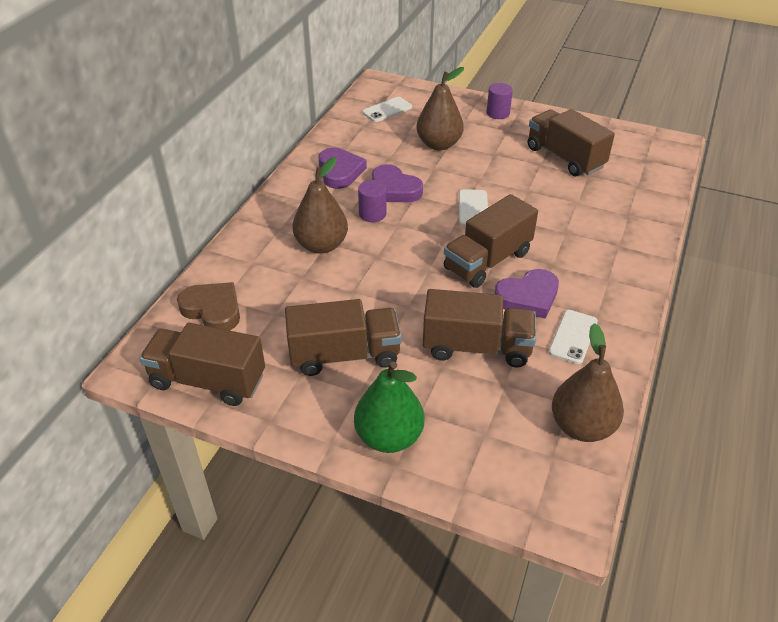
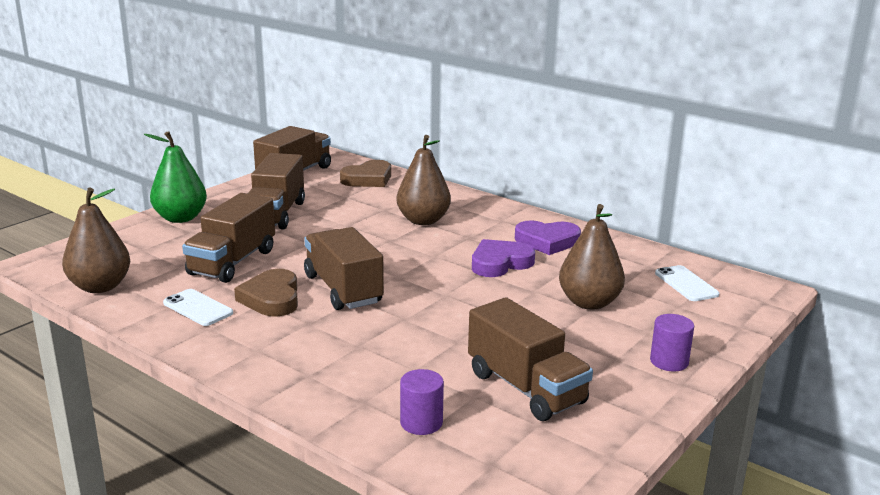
camera: 105 degrees right, 20 degrees down
purple cylinder [358,180,386,222] -> purple cylinder moved to [400,369,444,435]
white phone [459,189,488,226] -> none
purple heart [494,269,559,319] -> brown heart [234,269,298,317]
brown truck [528,109,615,176] -> brown truck turned 75 degrees clockwise [468,297,593,421]

